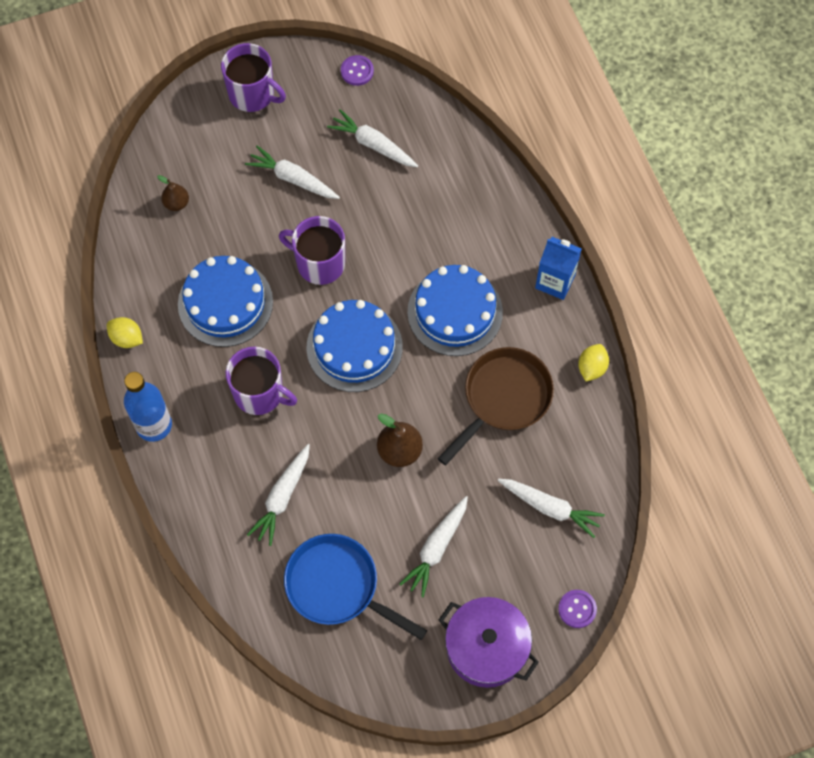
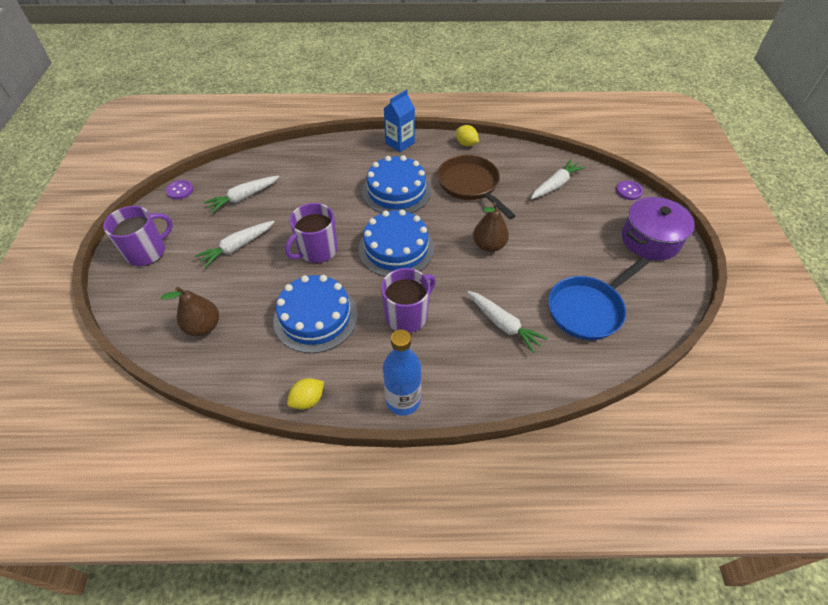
camera: 70 degrees left, 15 degrees down
brown pear [157,175,189,211] -> brown pear [161,287,219,336], size x1.57
white carrot [400,496,468,597] -> none

